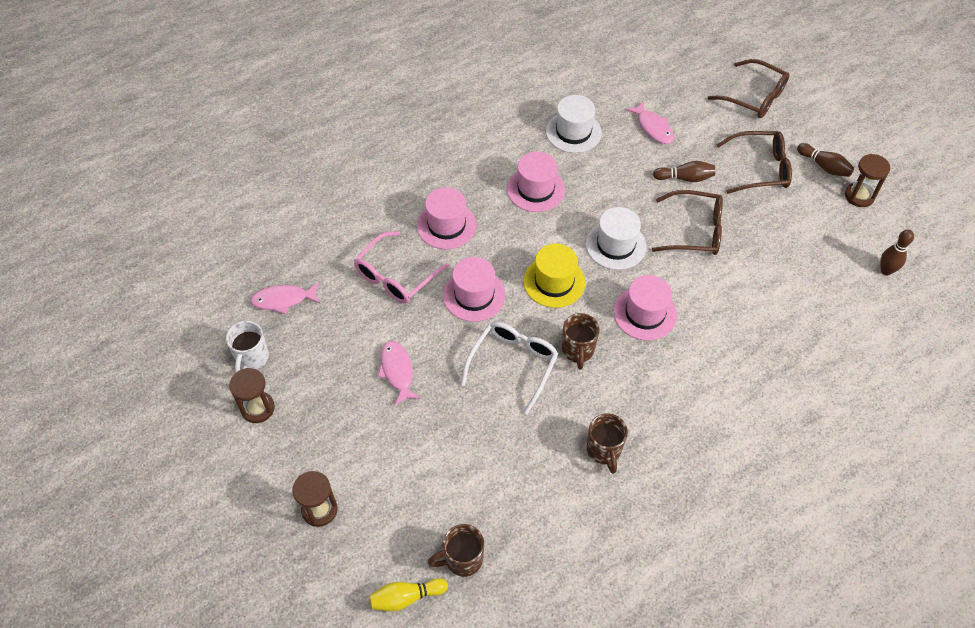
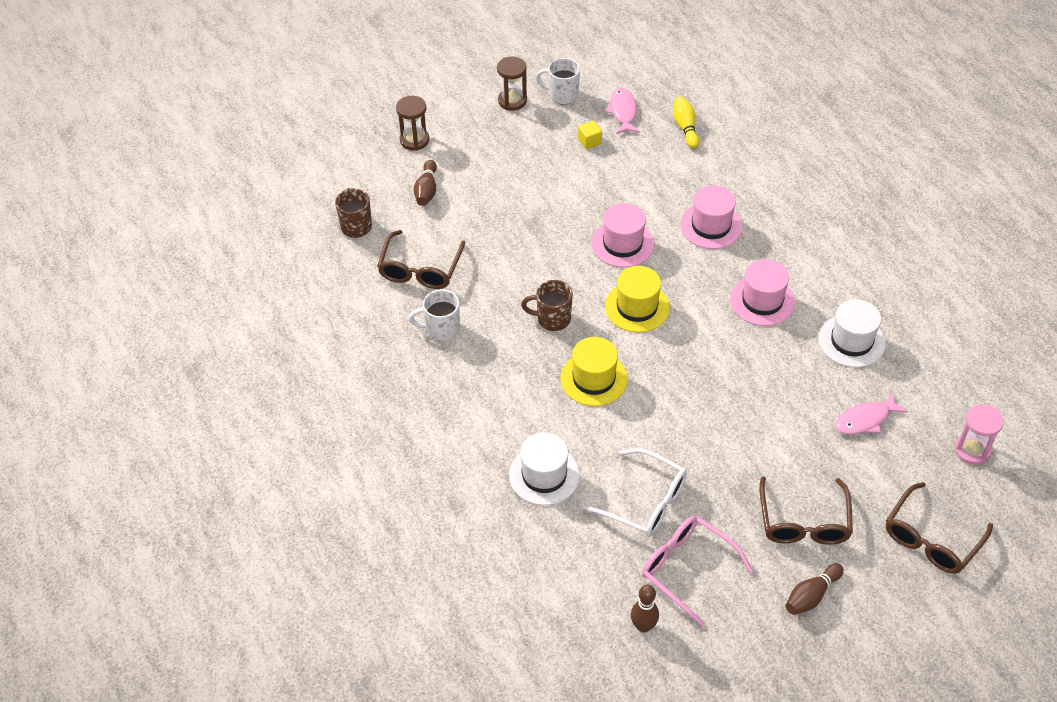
camera: 95 degrees right, 5 degrees down
pink glasses [354,231,449,304] -> pink glasses moved to [642,516,753,627]
yellow bowling pin [369,578,448,611] -> yellow bowling pin moved to [673,96,699,149]
pink fish [378,341,421,406] -> none
white glasses [461,322,558,414] -> white glasses moved to [583,448,687,537]
white hat [586,207,646,270] -> white hat moved to [509,432,580,505]
brown mug [587,413,628,474] -> white mug [409,290,460,341]
pink hat [614,275,677,340] -> yellow hat [560,337,628,406]
brown glasses [652,190,723,255] -> brown glasses moved to [377,230,465,289]
brown bowling pin [653,161,715,182] -> brown bowling pin moved to [414,160,437,206]
brown hourglass [845,154,890,207] -> none
none -> yellow cube [578,121,602,149]
none -> pink hourglass [954,404,1004,465]

